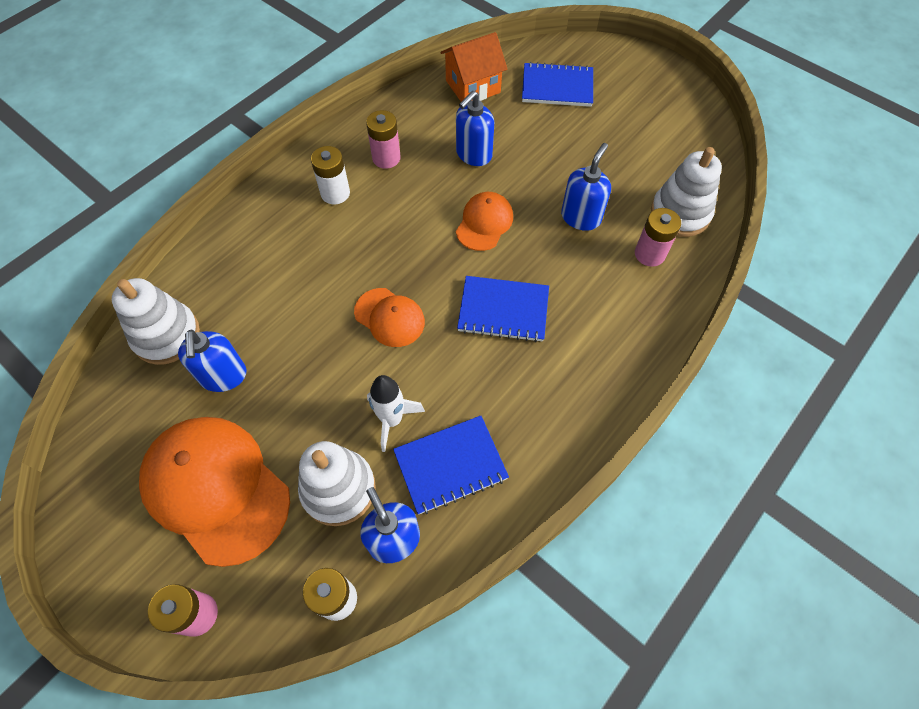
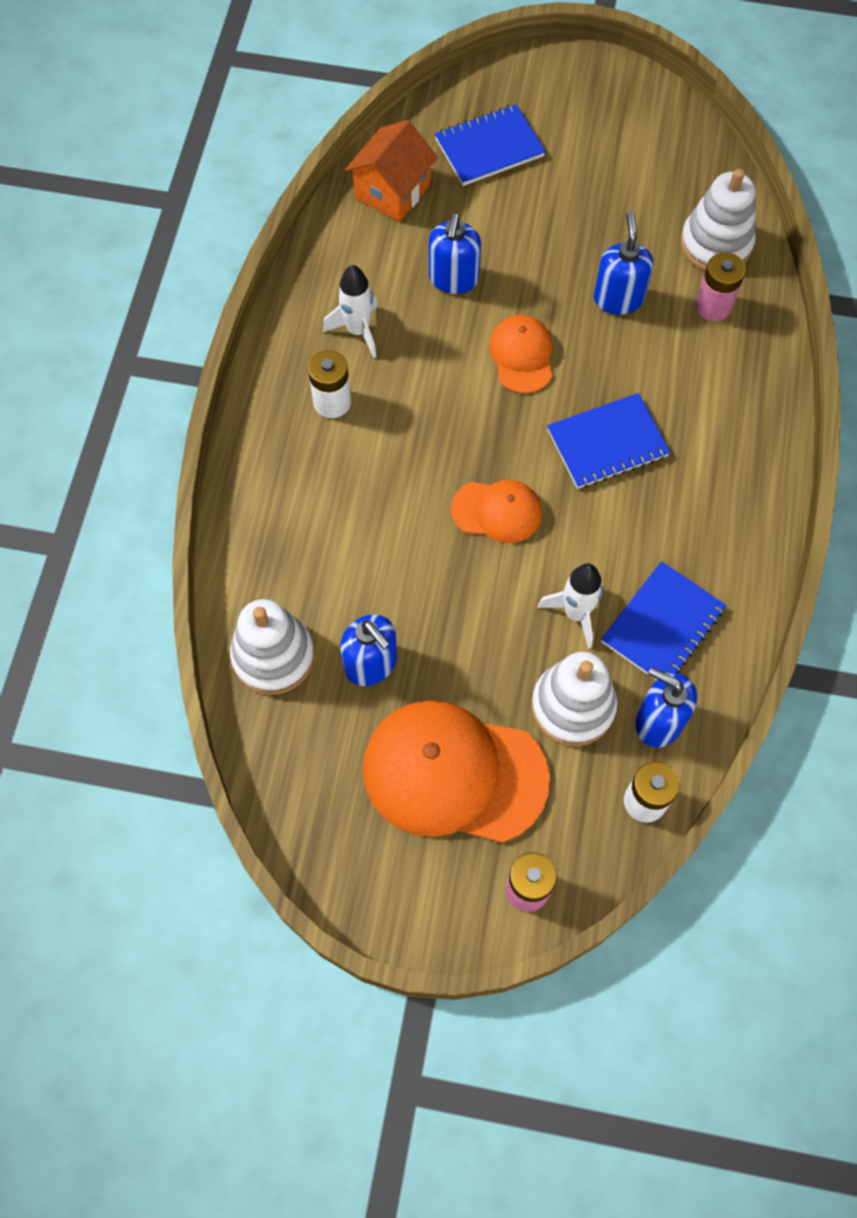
camera: 30 degrees left, 5 degrees up
pink battery [366,110,401,169] -> white rocket [323,265,378,358]

